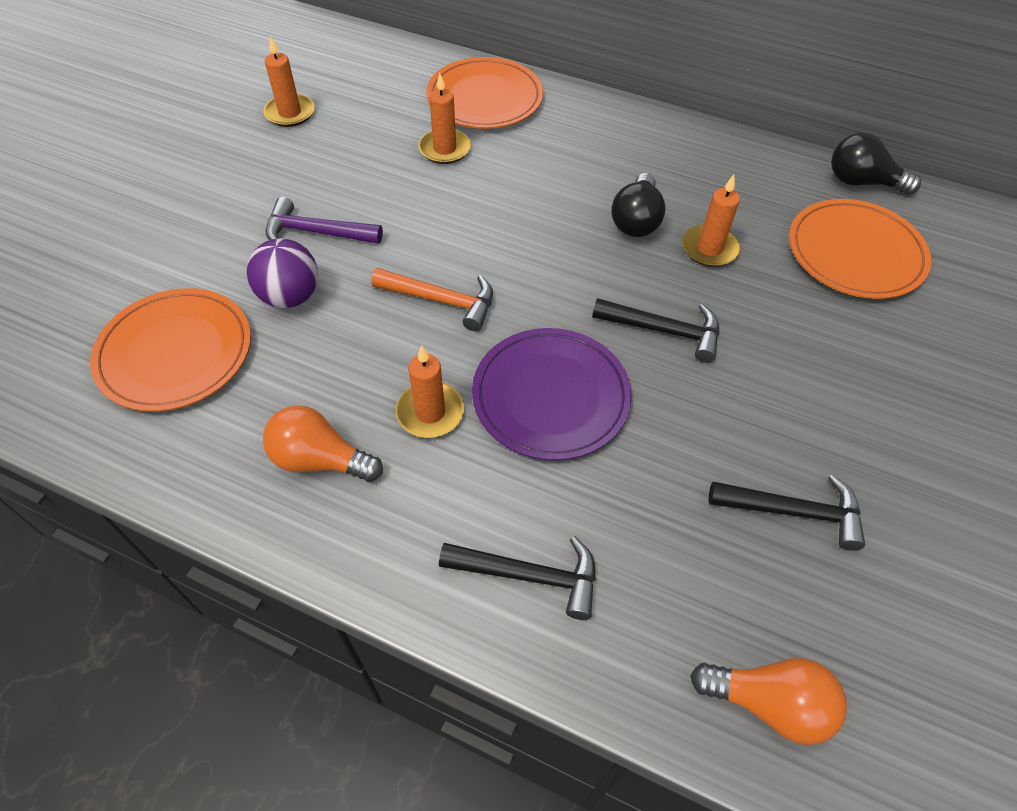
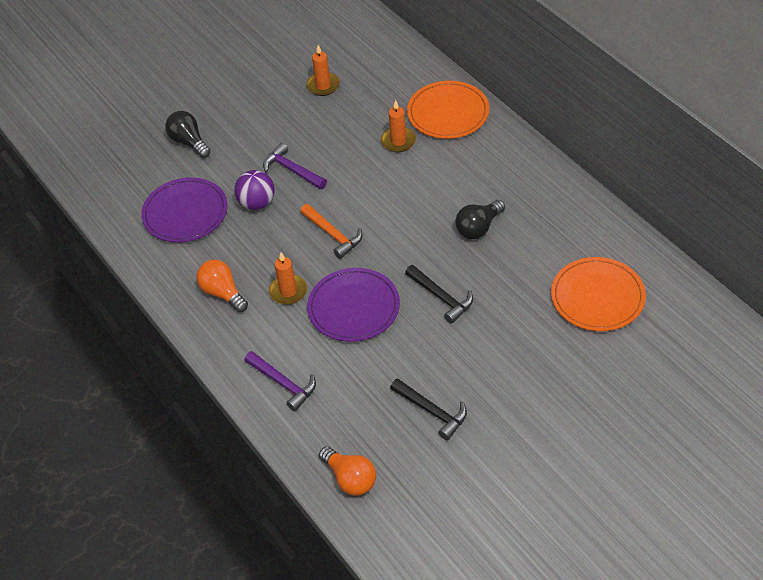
camera: 35 degrees right, 5 degrees down
orange plate [90,288,251,412] -> purple plate [141,177,228,243]
black hammer [439,536,596,620] -> purple hammer [244,351,316,411]
orange candle [682,175,741,267] -> none
black light bulb [831,133,921,195] -> black light bulb moved to [165,111,211,158]

